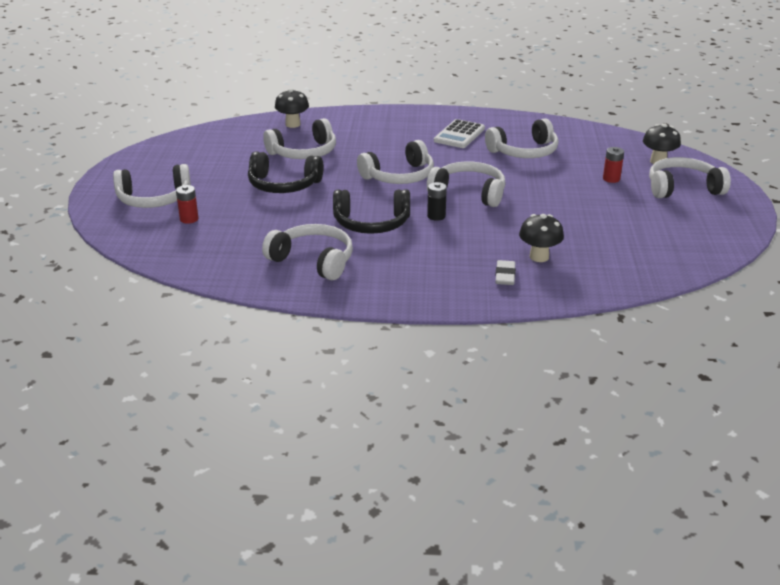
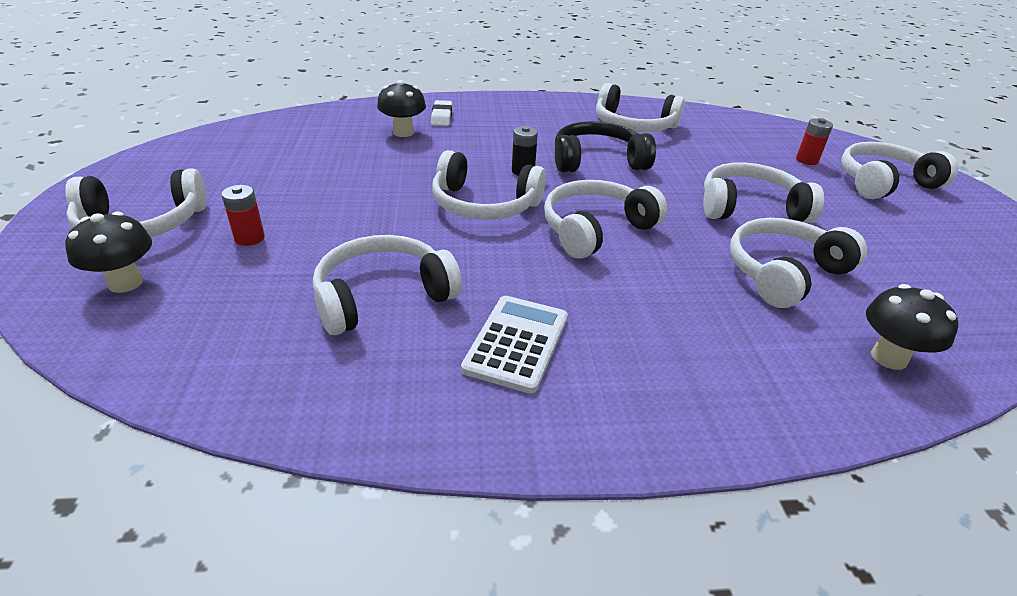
camera: 170 degrees right, 5 degrees up
black headphones [248,152,323,193] -> white headphones [703,162,824,224]

